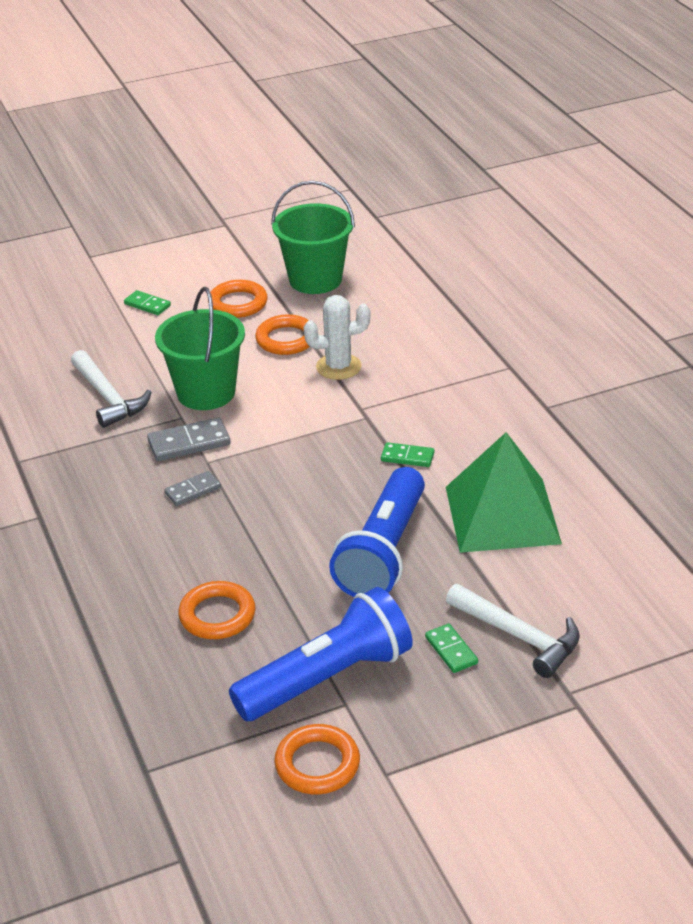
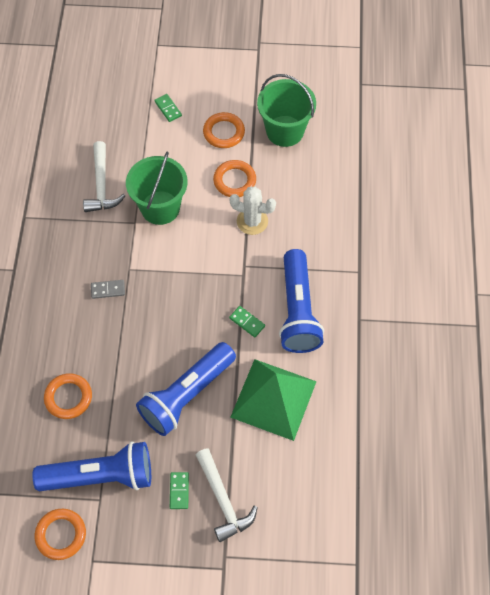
camera: 25 degrees right, 25 degrees up
grey domino [147,418,231,461] -> none
none -> blue flashlight [279,249,324,353]

